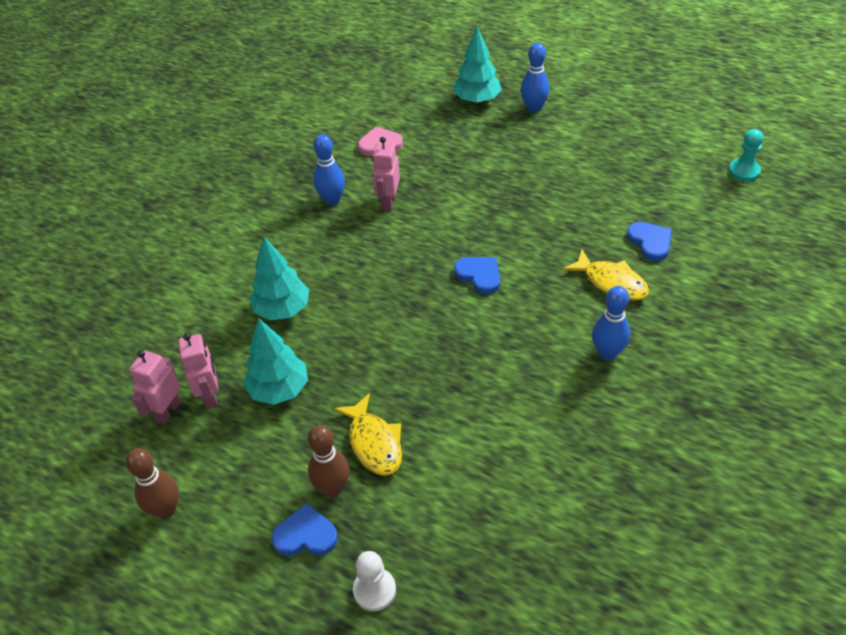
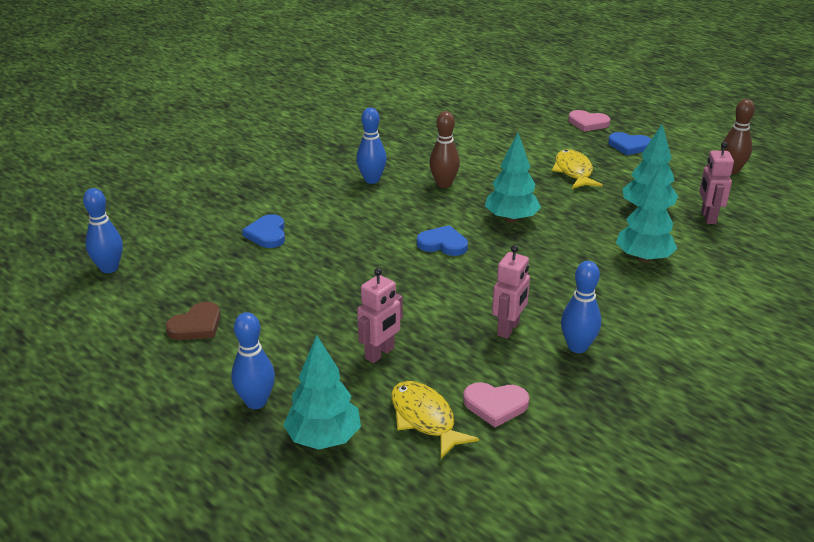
camera: 165 degrees left, 15 degrees down
pink robot [129,350,181,425] -> pink robot moved to [357,268,403,363]
brown bowling pin [308,425,350,497] -> brown bowling pin moved to [429,111,460,188]
white pawn [353,551,396,611] -> pink heart [568,110,610,132]
blue heart [454,257,500,294] -> blue heart turned 135 degrees clockwise [417,225,468,256]
yellow fish [563,249,649,301] -> yellow fish moved to [391,381,479,459]
turquoise pawn [729,129,764,182] -> blue bowling pin [83,188,123,273]
none -> brown heart [166,302,221,340]
none -> turquoise tree [485,133,541,223]

